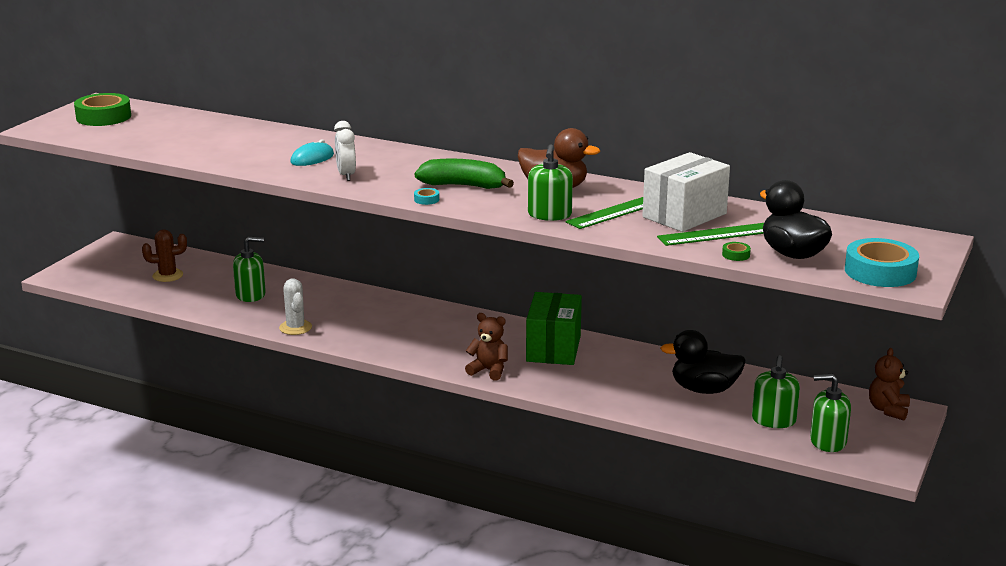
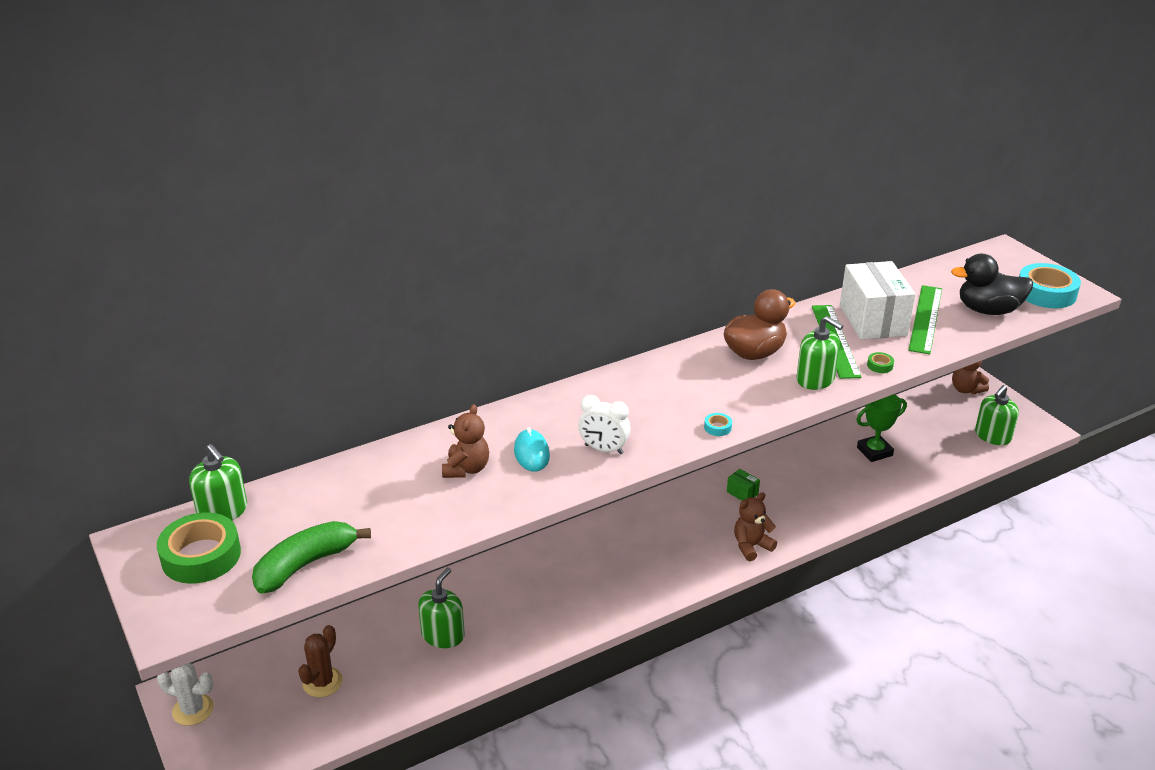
camera: 55 degrees left, 10 degrees up
white cactus [279,278,312,335] -> white cactus moved to [157,663,214,726]
green banana [415,159,514,189] -> green banana moved to [252,521,371,594]
green box [526,292,582,365] -> green box [727,469,760,501], size x0.41
black duck [660,330,746,394] -> green trophy [856,394,907,462]
green tape [722,242,751,261] -> green tape moved to [867,352,894,373]
green soap dispenser [752,355,800,428] -> green soap dispenser moved to [189,444,247,521]
none -> brown teddy bear [442,404,489,478]

